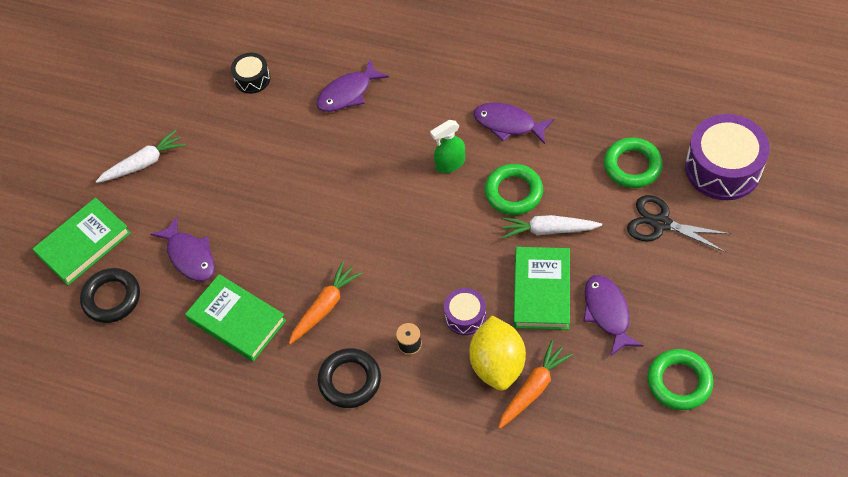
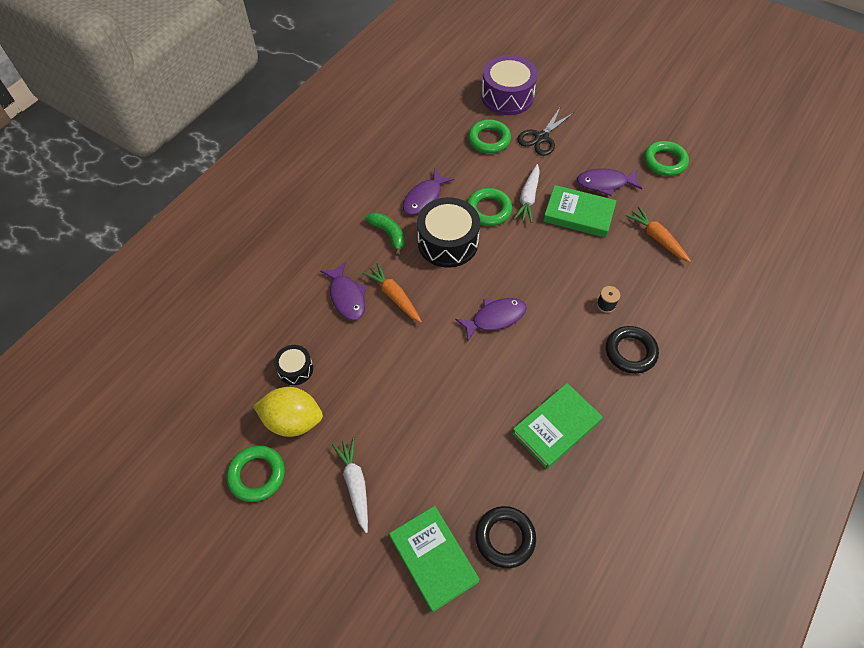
camera: 80 degrees left, 0 degrees up
purple fish [150,216,215,281] -> purple fish moved to [455,298,527,342]
orange carrot [289,261,362,344] -> orange carrot moved to [362,263,422,323]
green spray bottle [430,120,465,173] -> black drum [417,197,480,268]
purple drum [444,288,486,335] -> none
yellow lemon [469,316,526,391] -> yellow lemon moved to [253,387,323,437]
none -> green ring [227,445,285,502]
none -> green banana [365,212,405,256]

